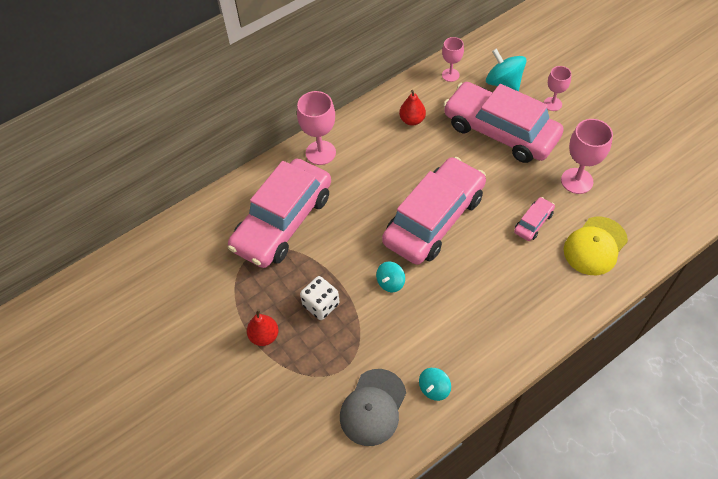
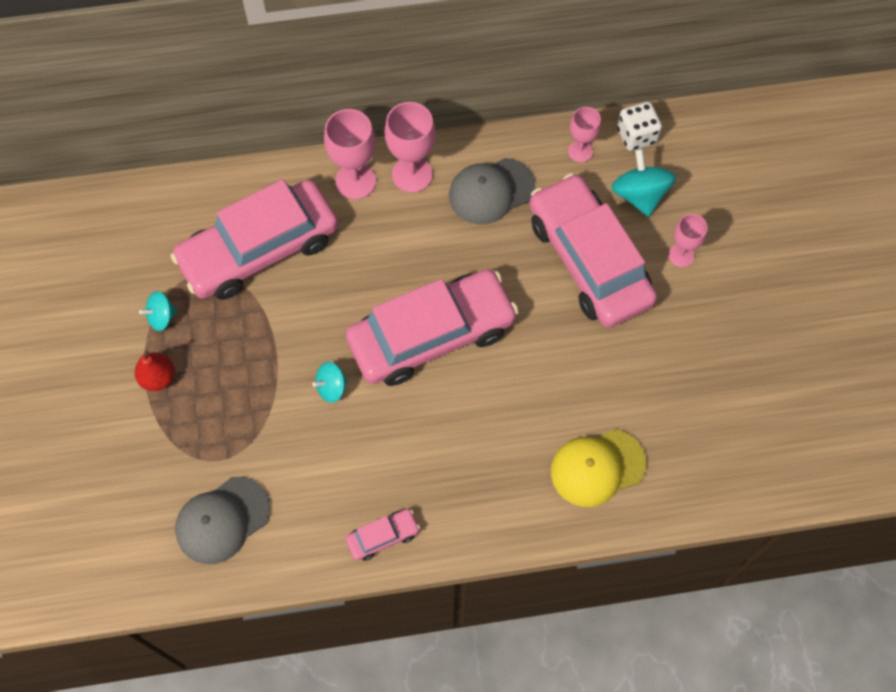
camera: 25 degrees right, 10 degrees up
white dice [300,276,339,320] -> white dice moved to [617,102,662,151]
red pear [399,90,426,126] -> grey cap [449,158,535,224]
turquoise spinning top [419,368,451,401] -> turquoise spinning top moved to [139,291,177,331]
pink car [514,197,555,241] -> pink car moved to [346,509,420,561]
pink goblet [561,119,613,194] -> pink goblet moved to [385,102,436,193]

